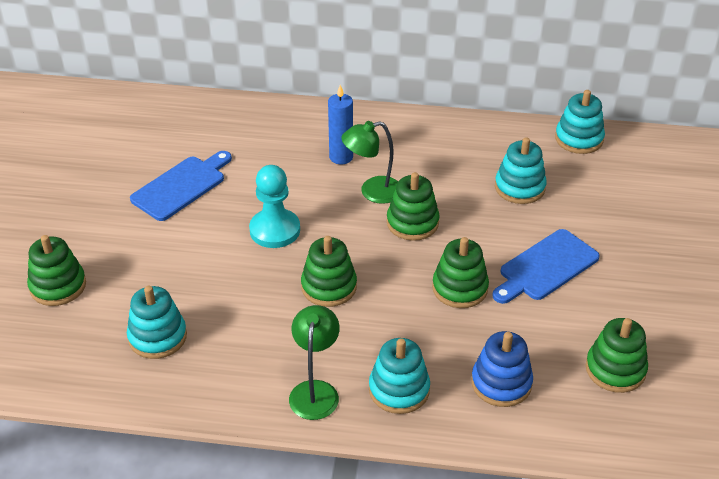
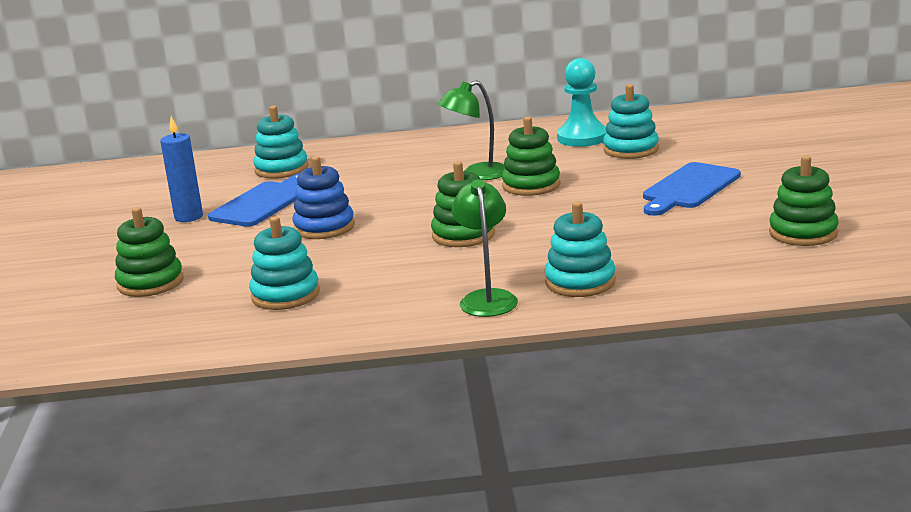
camera: 10 degrees left, 20 degrees down
turquoise pawn [249,165,300,248] -> turquoise pawn moved to [557,58,607,147]
blue candle [328,85,353,165] -> blue candle moved to [160,116,203,222]
green stacking toy [432,237,489,308] -> none
blue stacking toy [471,331,533,407] -> blue stacking toy moved to [292,156,355,239]
turquoise stacking toy [555,90,605,154] -> turquoise stacking toy moved to [253,106,308,179]

